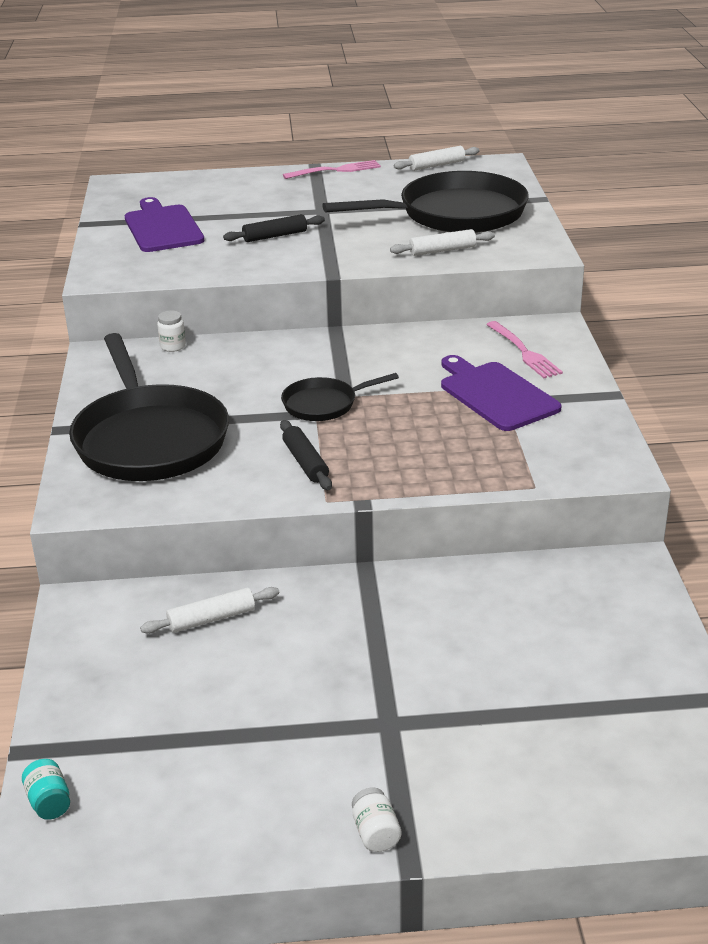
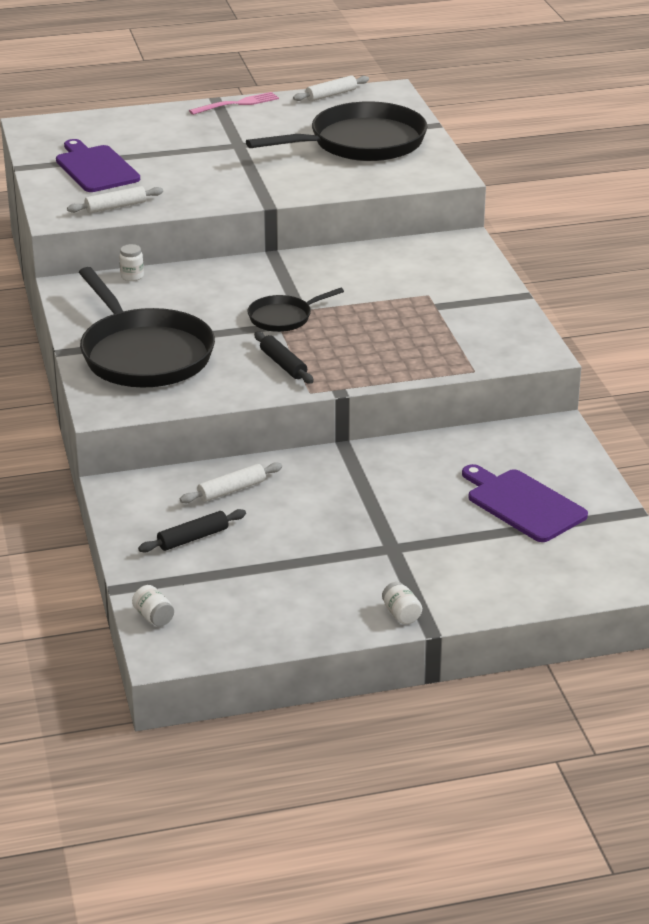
camera: 10 degrees left, 0 degrees up
turquoise jar [22,759,70,820] -> white jar [132,585,174,627]
black rolling pin [223,214,325,242] -> black rolling pin moved to [138,509,246,552]
white rolling pin [390,229,495,256] -> white rolling pin moved to [67,186,163,213]
purple cutting board [441,355,561,431] -> purple cutting board moved to [462,464,588,542]
pink fork [486,321,563,378] -> none

